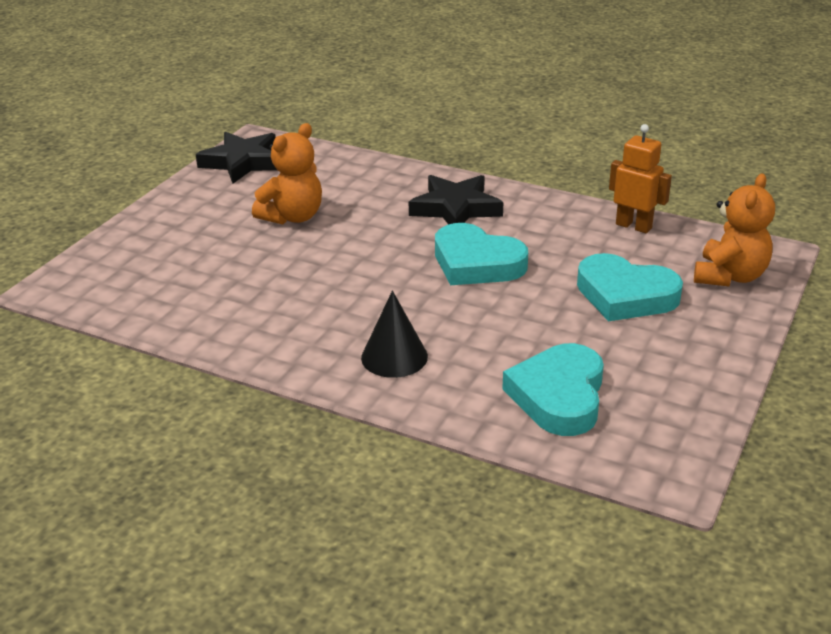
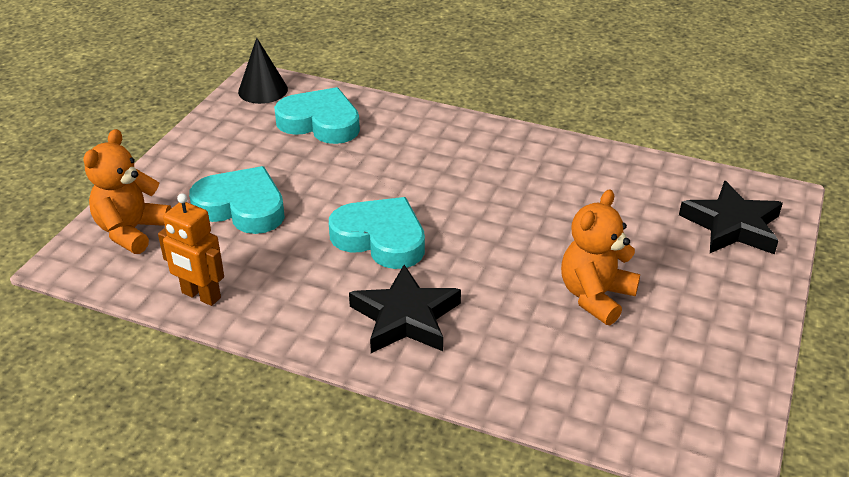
camera: 175 degrees right, 5 degrees up
black star [196,131,278,183] -> black star moved to [679,181,783,254]
black cone [361,291,428,378] -> black cone moved to [238,38,288,104]
turquoise heart [502,343,604,436] -> turquoise heart turned 75 degrees counterclockwise [274,87,360,144]

